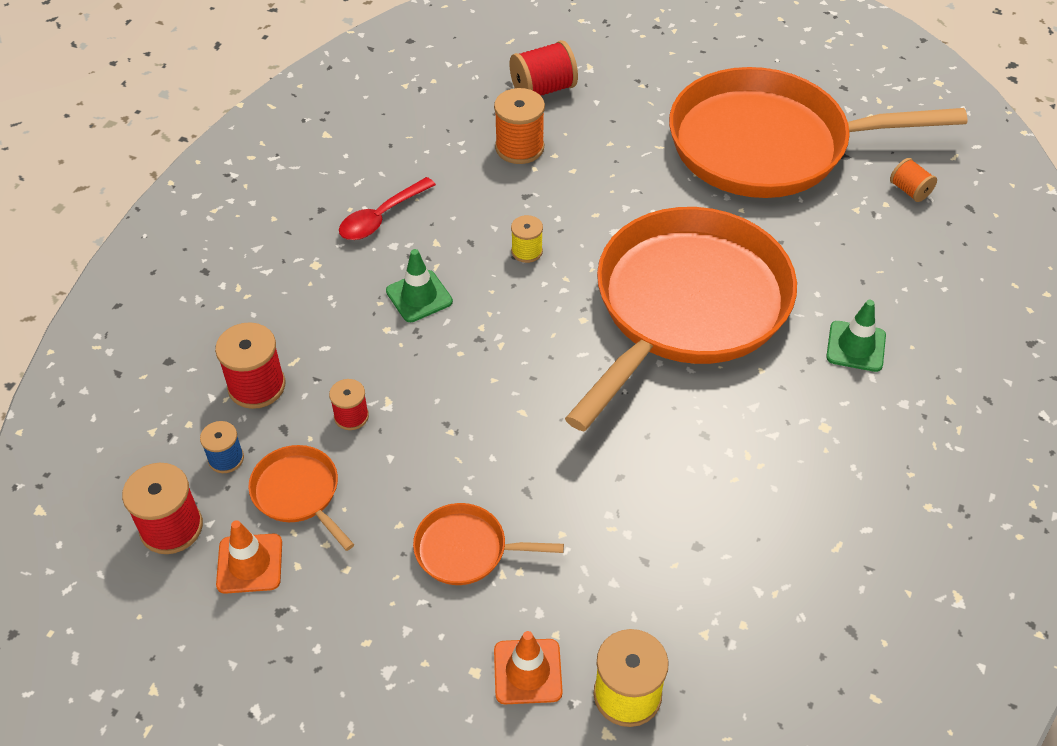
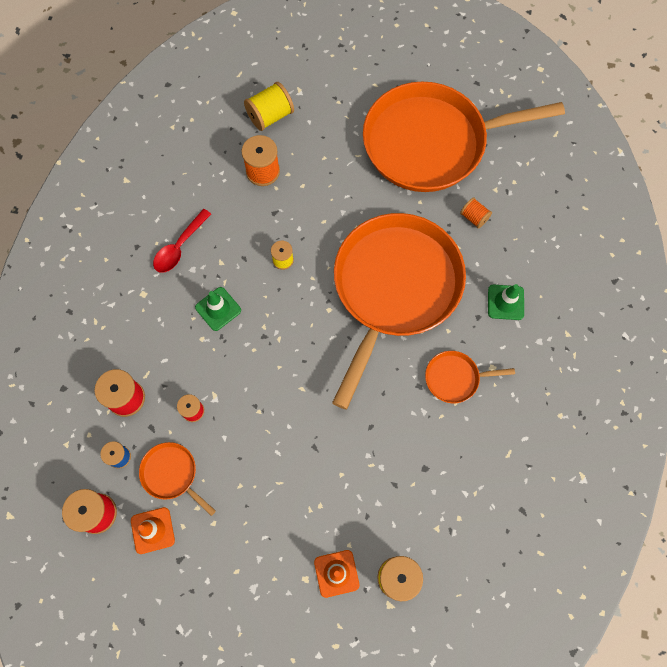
camera: 10 degrees left, 20 degrees up
orange pan [413,503,564,585] -> orange pan moved to [425,351,515,403]
red spool [510,40,578,96] -> yellow spool [244,82,294,131]
orange spool [890,158,937,202] -> orange spool moved to [460,197,492,229]

